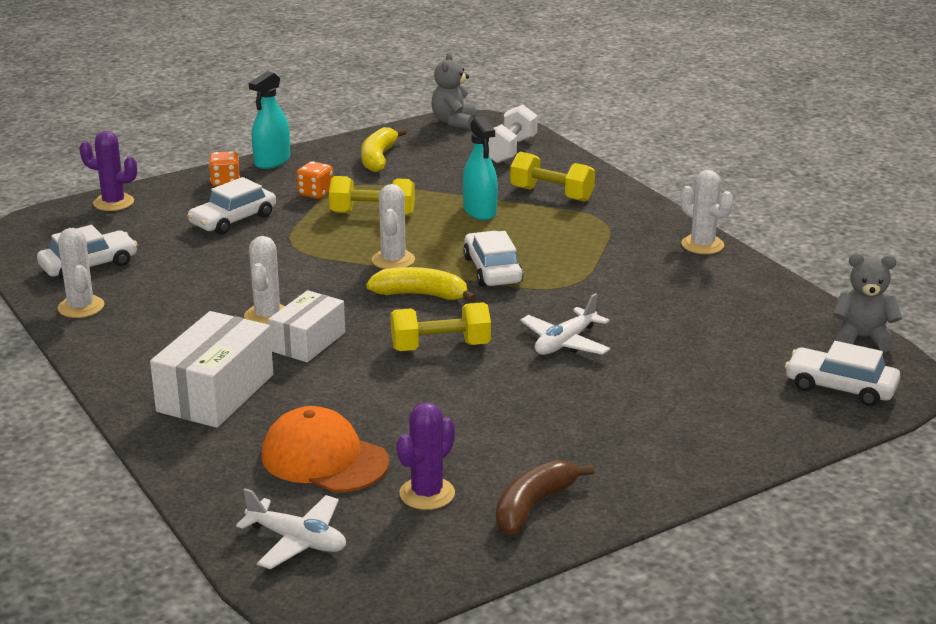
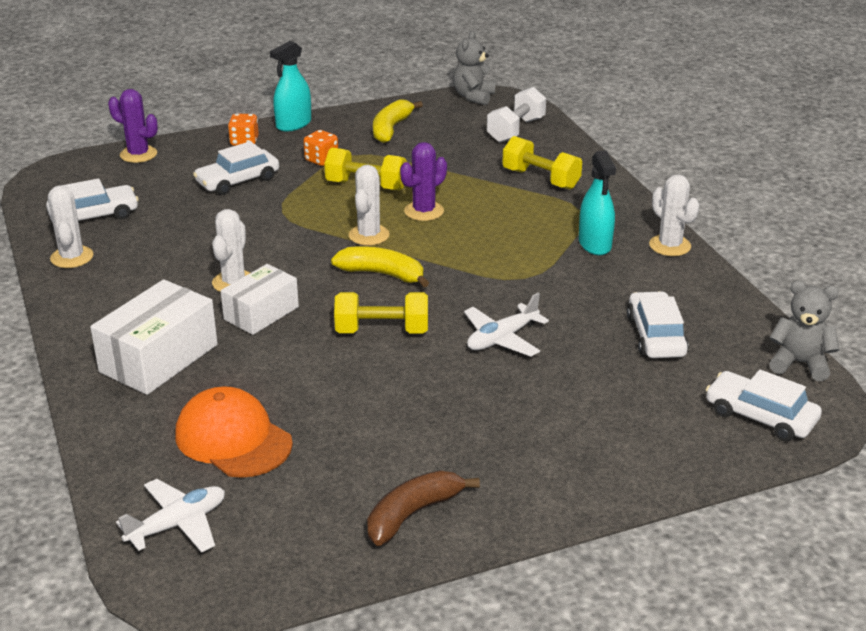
camera: 10 degrees right, 5 degrees up
white plane [236,488,346,569] -> white plane turned 75 degrees counterclockwise [116,479,225,553]
purple cactus [397,402,455,510] -> purple cactus moved to [400,142,447,221]
turquoise spray bottle [463,116,498,220] -> turquoise spray bottle moved to [579,150,616,255]
white car [463,231,523,287] -> white car moved to [627,291,689,358]

